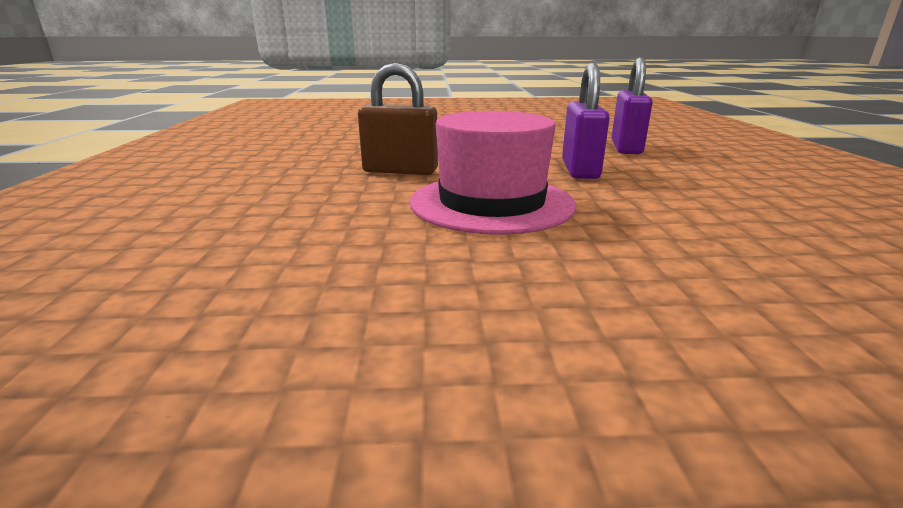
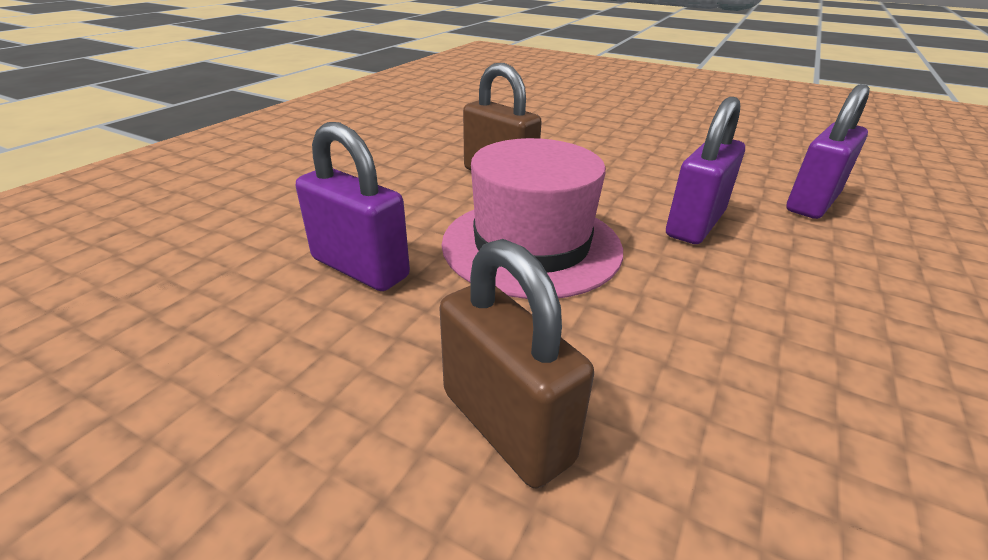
camera: 30 degrees right, 10 degrees up
none -> purple padlock [296,122,410,291]
none -> brown padlock [439,239,594,488]

